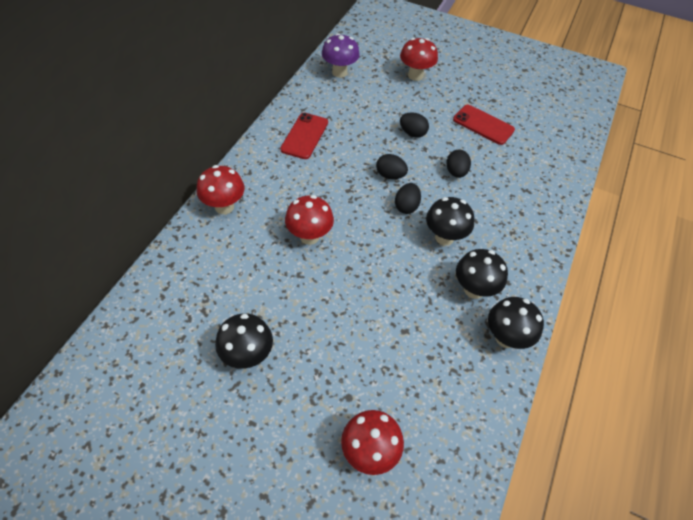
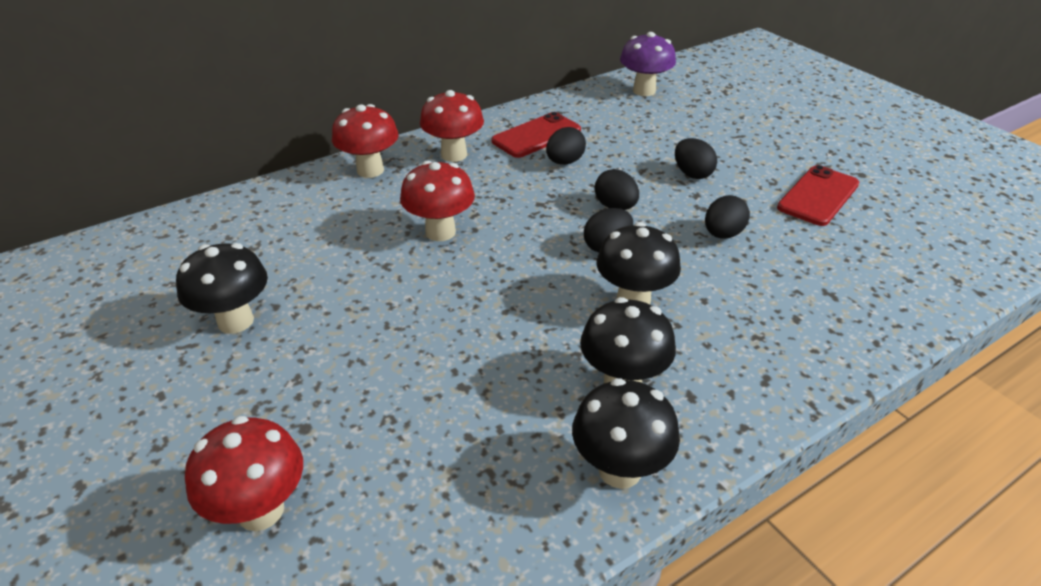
camera: 35 degrees right, 15 degrees down
red mushroom [400,38,438,81] -> red mushroom moved to [420,90,484,162]
red phone [453,105,515,145] -> red phone turned 60 degrees clockwise [777,165,859,226]
none -> black egg [546,127,586,165]

